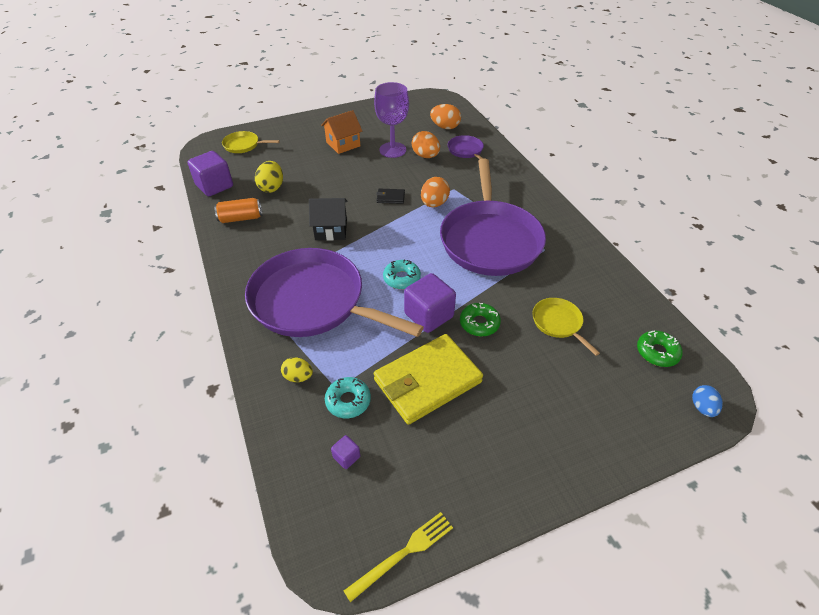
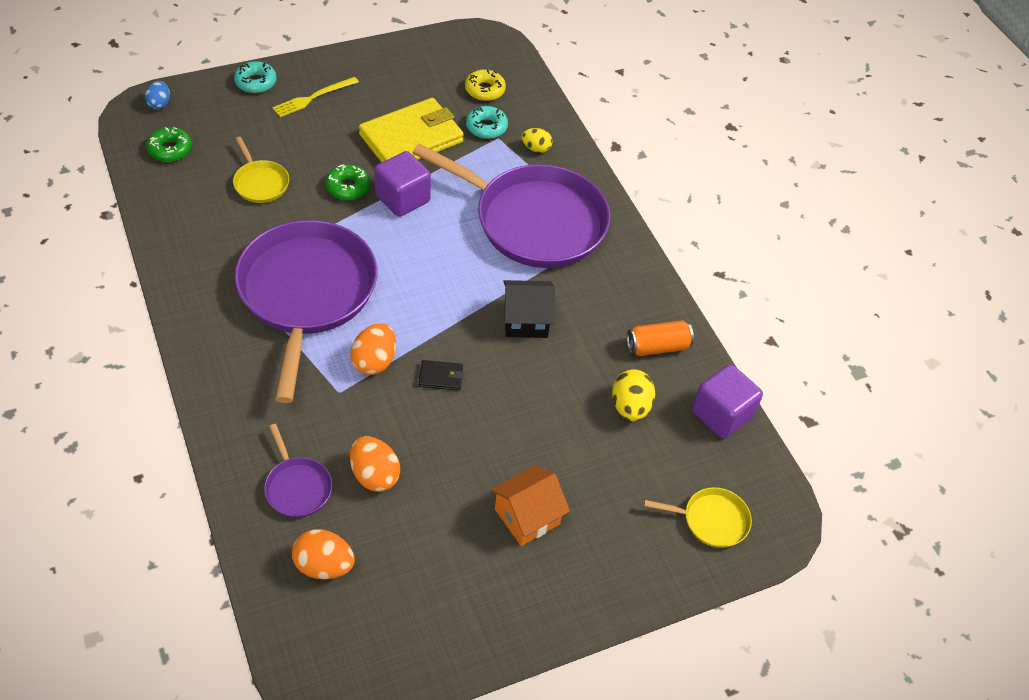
camera: 175 degrees right, 5 degrees up
purple cube [331,435,360,469] -> yellow donut [465,69,506,101]
yellow fork [344,512,453,602] -> yellow fork moved to [272,77,359,117]
purple goblet [374,82,409,158] -> none
turquoise donut [383,260,421,289] -> turquoise donut moved to [234,61,277,93]

